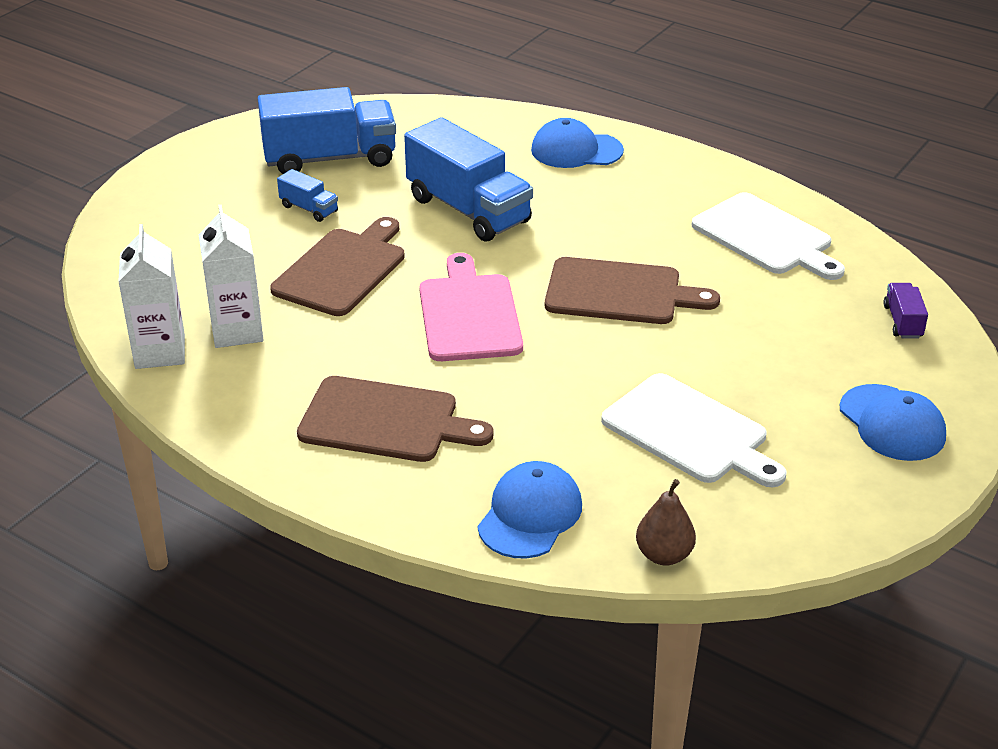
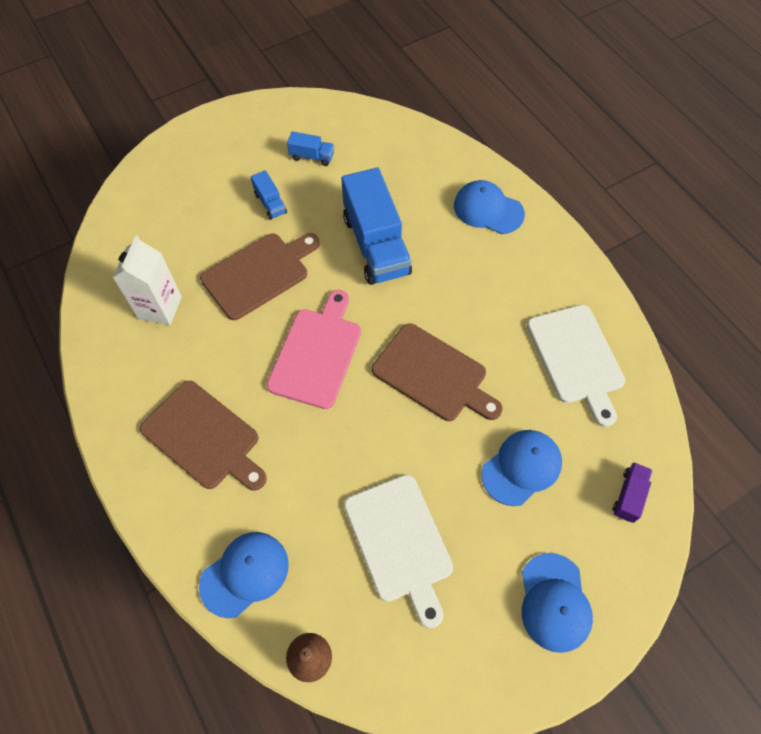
camera: 25 degrees right, 25 degrees up
white carton [118,224,185,369] -> none
blue truck [257,87,396,174] -> blue truck [287,131,334,166], size x0.45
none -> blue cap [482,430,562,506]

